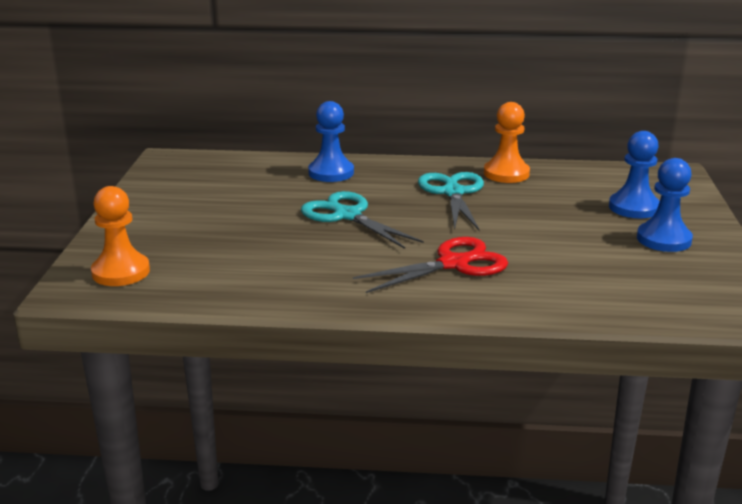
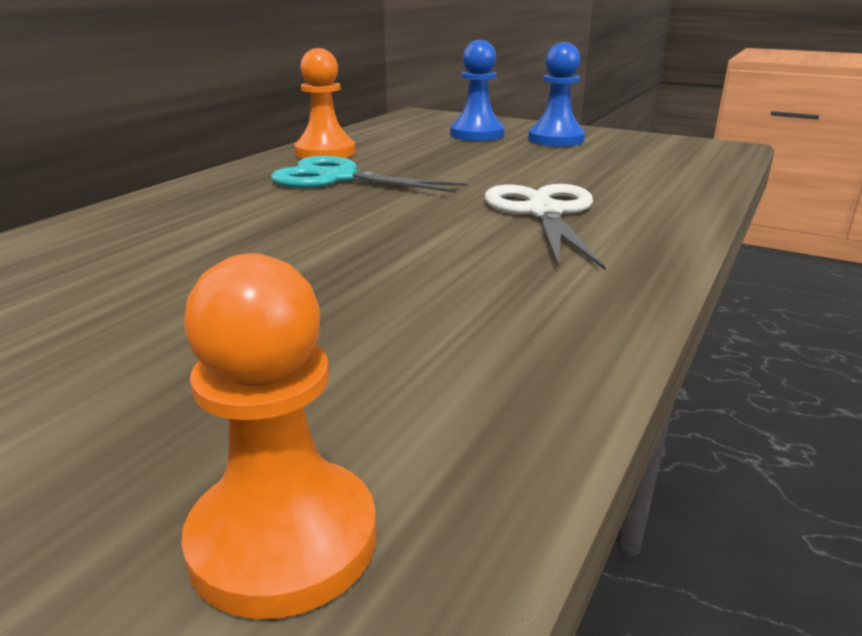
camera: 65 degrees left, 0 degrees up
turquoise scissors [301,191,424,249] -> none
blue pawn [308,101,354,182] -> none
red scissors [353,237,508,293] -> white scissors [485,184,606,270]

